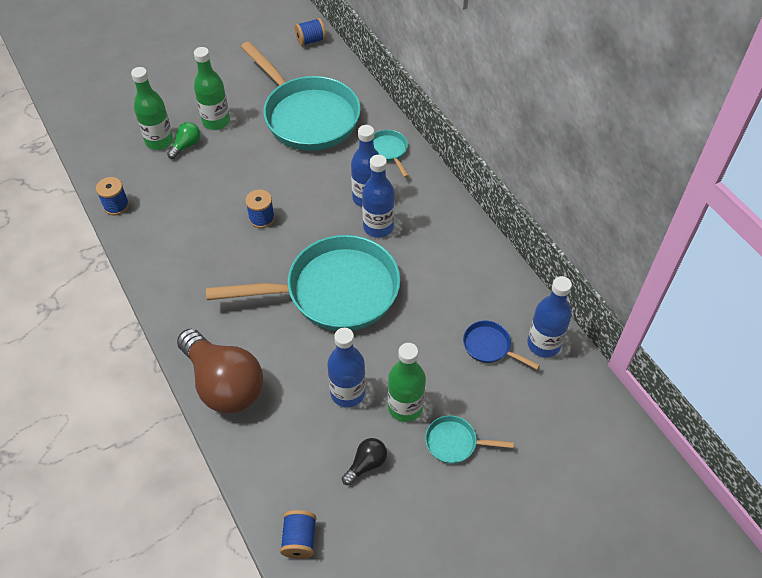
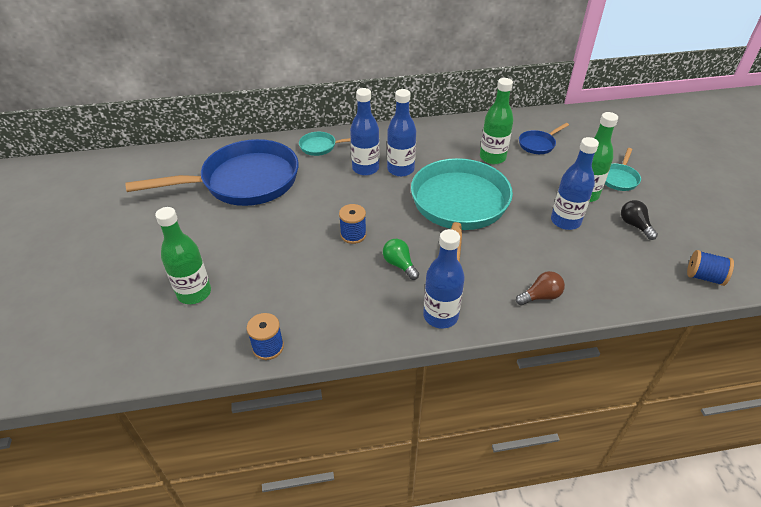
camera: 70 degrees left, 10 degrees down
green light bulb [167,122,200,159] -> green light bulb moved to [383,239,419,280]
brown light bulb [177,329,263,413] -> brown light bulb [516,271,565,305], size x0.44
green bottle [194,47,230,130] -> green bottle moved to [480,78,513,164]
turquoise pan [241,41,361,151] -> blue pan [125,139,299,206]
blue spool [295,18,326,46] -> none
blue bottle [527,276,572,357] -> blue bottle moved to [423,229,465,329]

